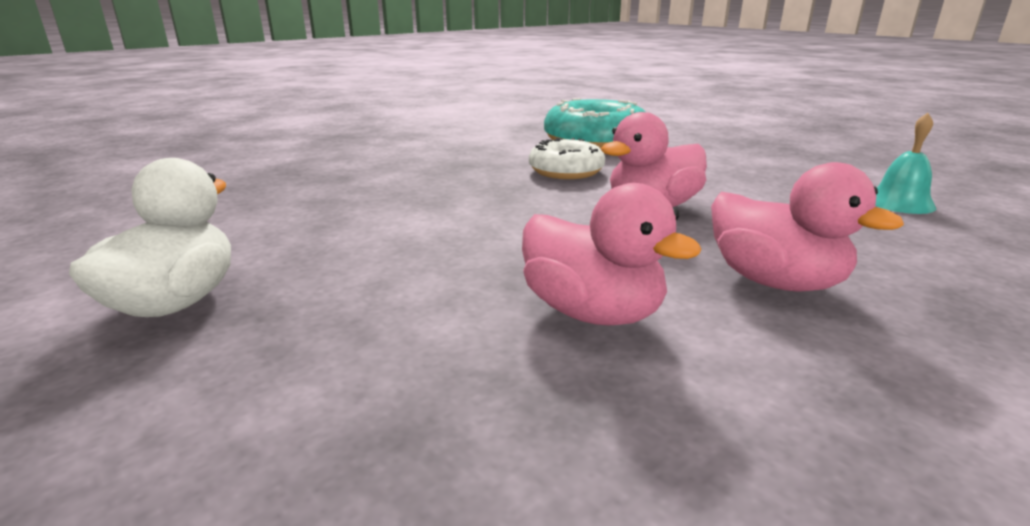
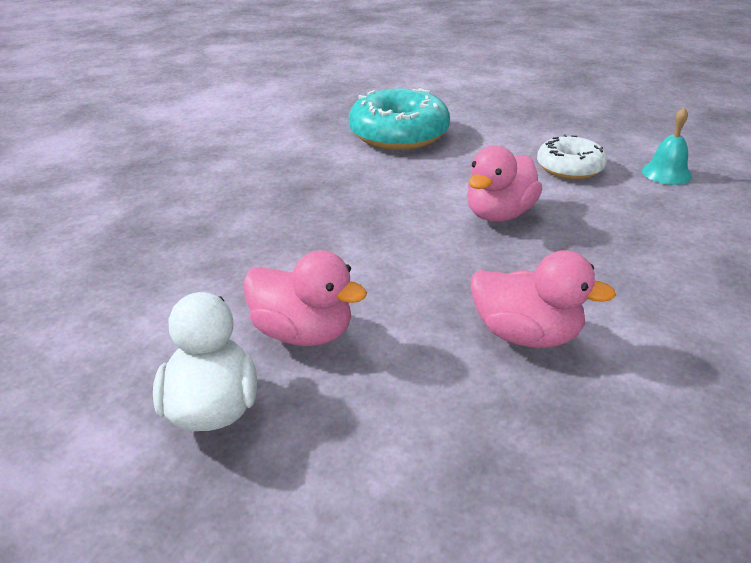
camera: 20 degrees left, 10 degrees up
white donut [529,138,605,179] -> white donut moved to [537,134,607,179]
pink duck [711,162,904,292] -> pink duck moved to [243,250,367,346]

